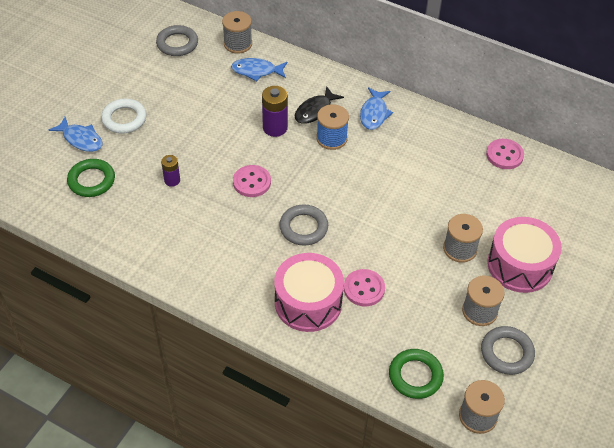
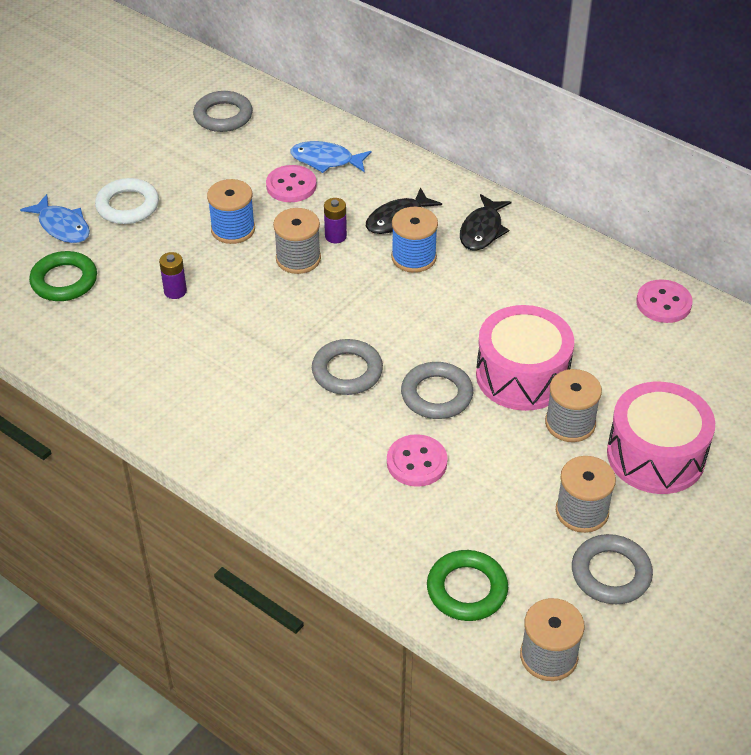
camera: 10 degrees right, 5 degrees down
grey spool [222,11,252,54] -> grey spool moved to [273,208,321,274]
pink button [233,165,271,197] -> pink button moved to [266,165,317,202]
purple battery [262,86,288,137] -> purple battery [324,198,347,243], size x0.61
pink drum [274,253,344,332] -> pink drum moved to [476,305,574,411]
blue fish [360,87,393,130] -> black fish [460,194,511,251]
none -> blue spool [207,179,255,244]
none -> grey ring [401,362,473,419]

